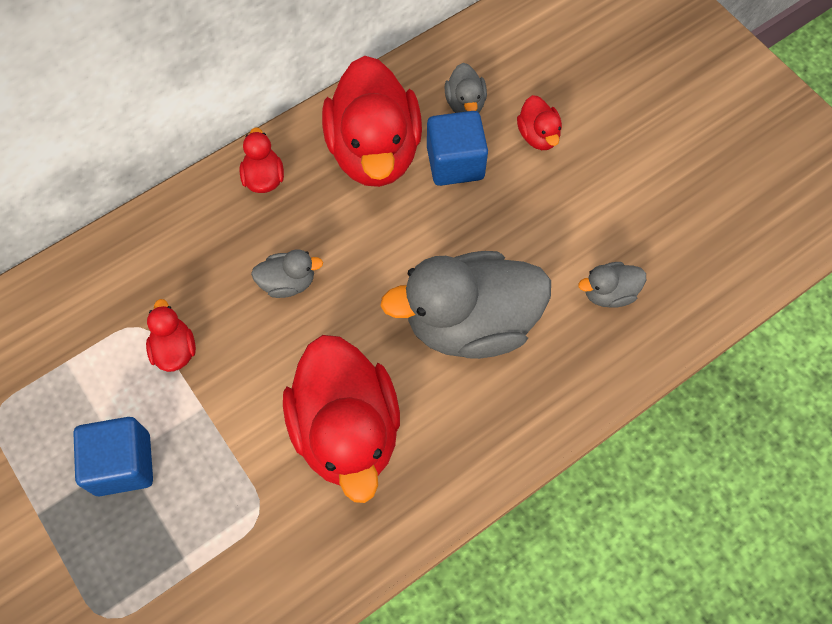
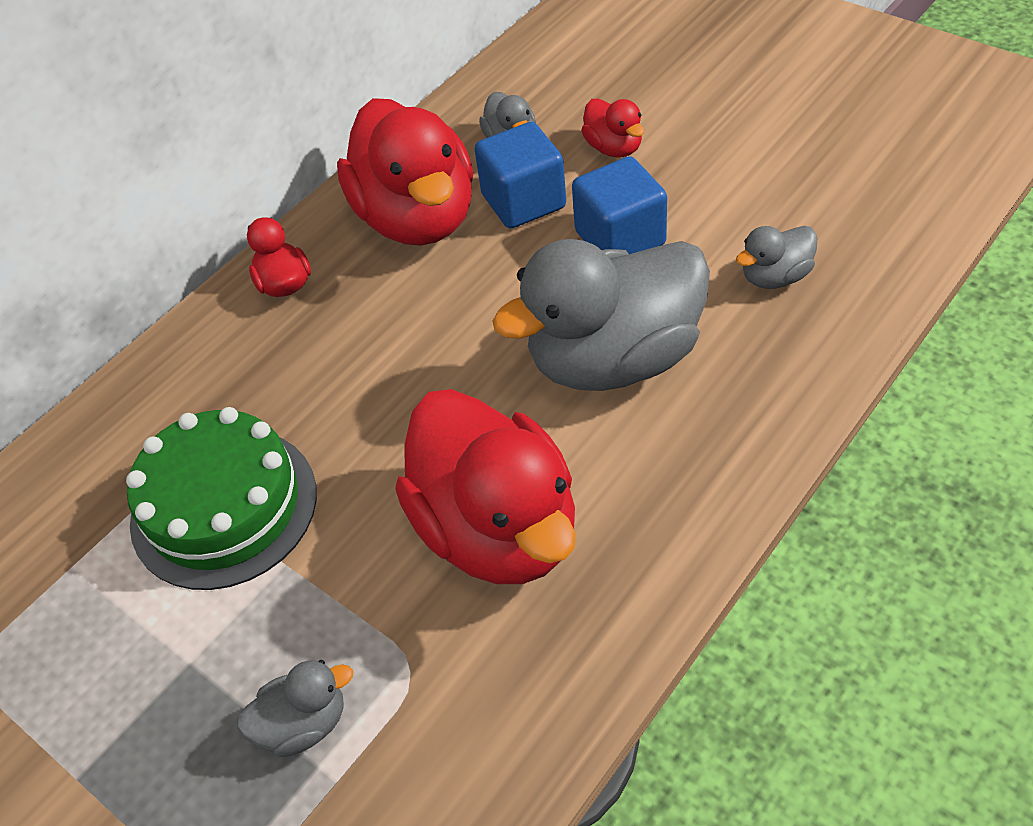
camera: 10 degrees left, 15 degrees down
blue cube [73,417,153,497] -> blue cube moved to [572,156,667,254]
red duck [146,299,196,372] -> green cake [126,407,317,590]
grey duck [251,249,323,298] -> grey duck moved to [237,660,353,757]

